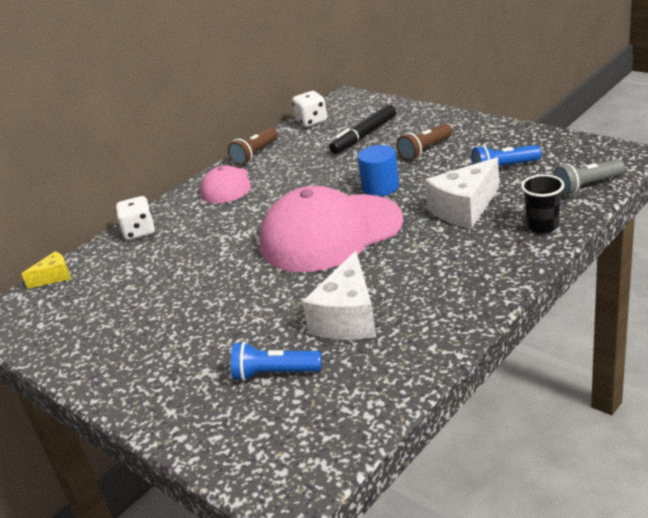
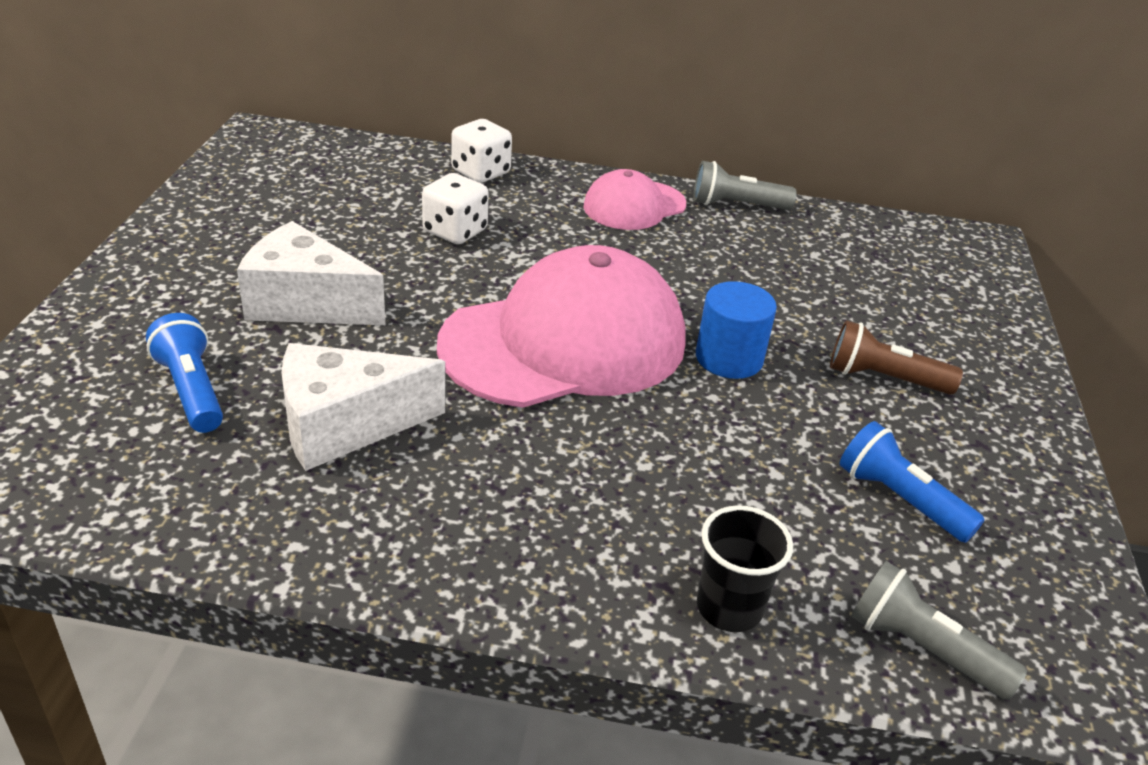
camera: 50 degrees right, 5 degrees up
yellow cheese [21,251,71,289] -> none
brown flashlight [228,128,278,165] -> grey flashlight [693,161,797,210]
pink cap [260,186,403,272] -> pink cap turned 120 degrees clockwise [437,245,686,408]
white dice [292,91,327,127] -> white dice moved to [422,173,489,244]
black marker [329,104,396,154] -> none
white cheese [425,157,499,228] -> white cheese moved to [237,221,385,325]

